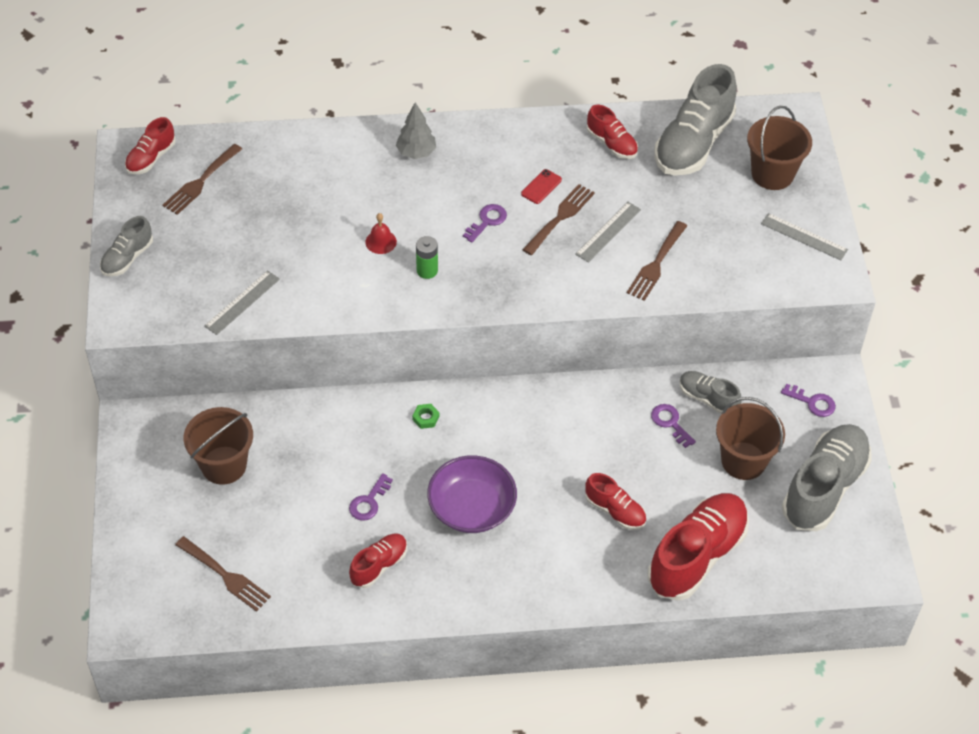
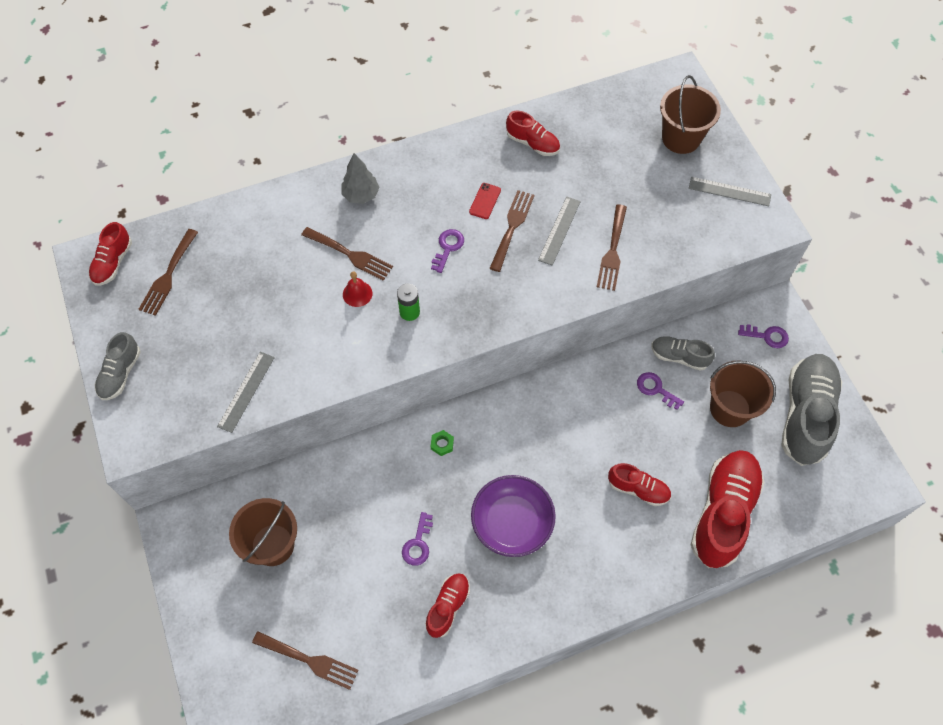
camera: 15 degrees left, 10 degrees up
grey shoe [654,64,737,176] -> none
none -> brown fork [301,227,393,281]

